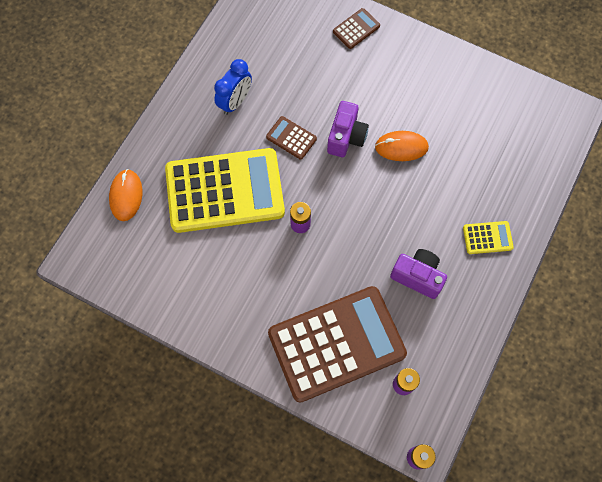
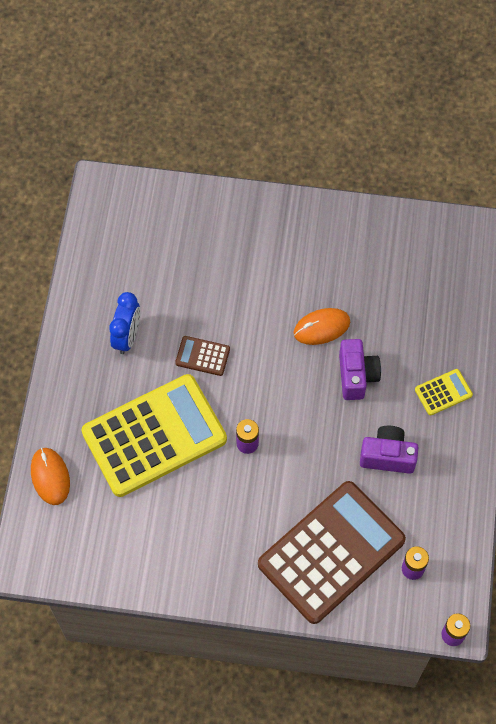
camera: 20 degrees left, 5 degrees down
purple camera [327,101,369,157] -> purple camera moved to [339,339,381,400]
brown calculator [333,8,380,49] -> none

